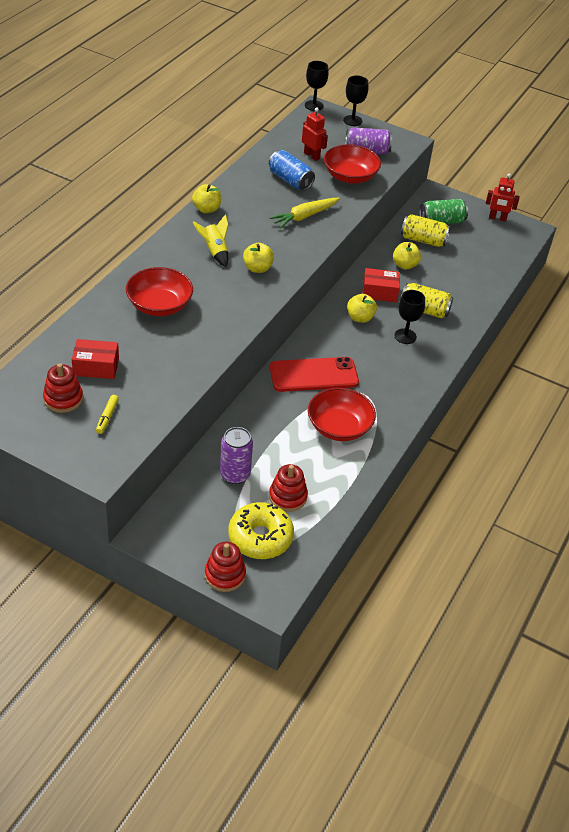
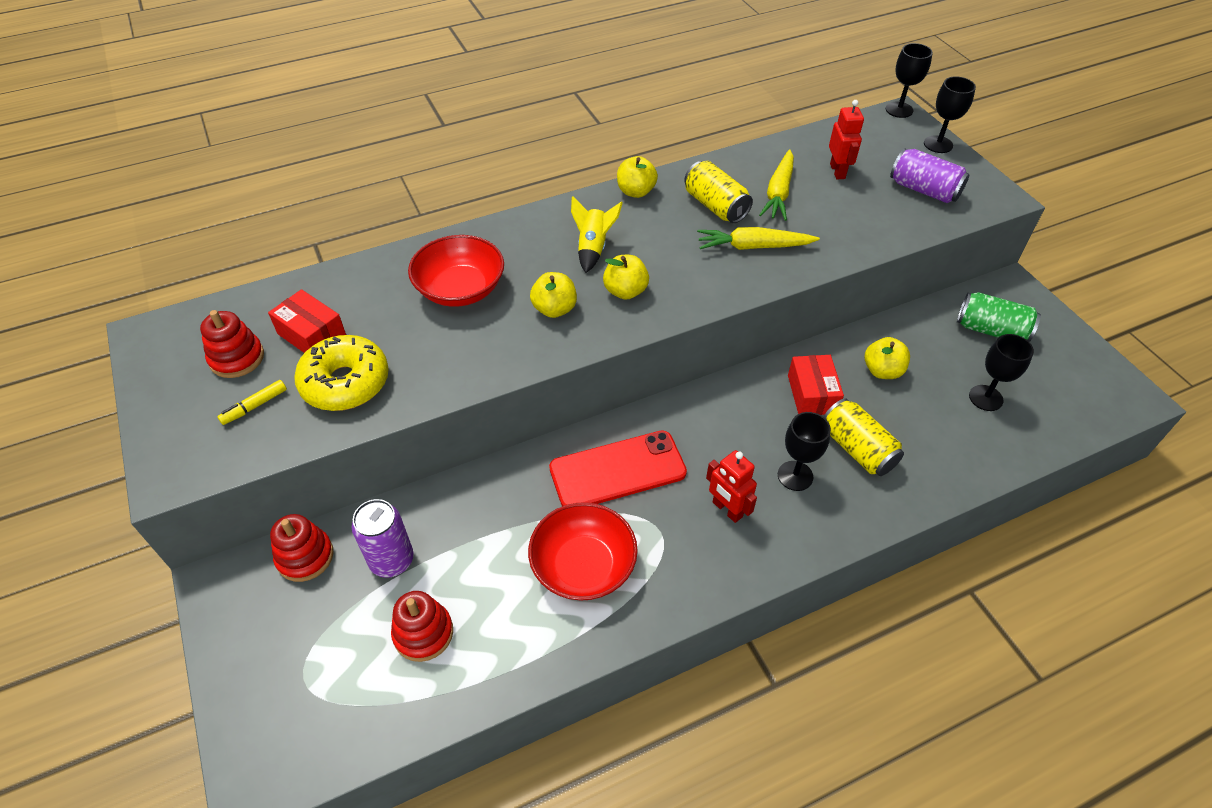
camera: 40 degrees right, 5 degrees up
red stacking toy [205,542,246,592] -> red stacking toy moved to [270,514,333,582]
yellow donut [228,502,294,559] -> yellow donut moved to [294,335,389,411]
blue can [269,150,315,191] -> yellow carrot [759,149,794,221]
red phone [270,357,359,392] -> red phone turned 45 degrees counterclockwise [549,430,687,506]
red bowl [324,144,381,184] -> none
yellow apple [347,294,377,323] -> yellow apple moved to [530,272,577,318]
red box [363,268,400,302] -> red box turned 45 degrees clockwise [788,355,844,415]
yellow can [401,214,451,247] -> yellow can moved to [684,161,753,223]
red robot [486,173,520,222] -> red robot moved to [706,450,757,523]
none -> black goblet [969,334,1034,411]

